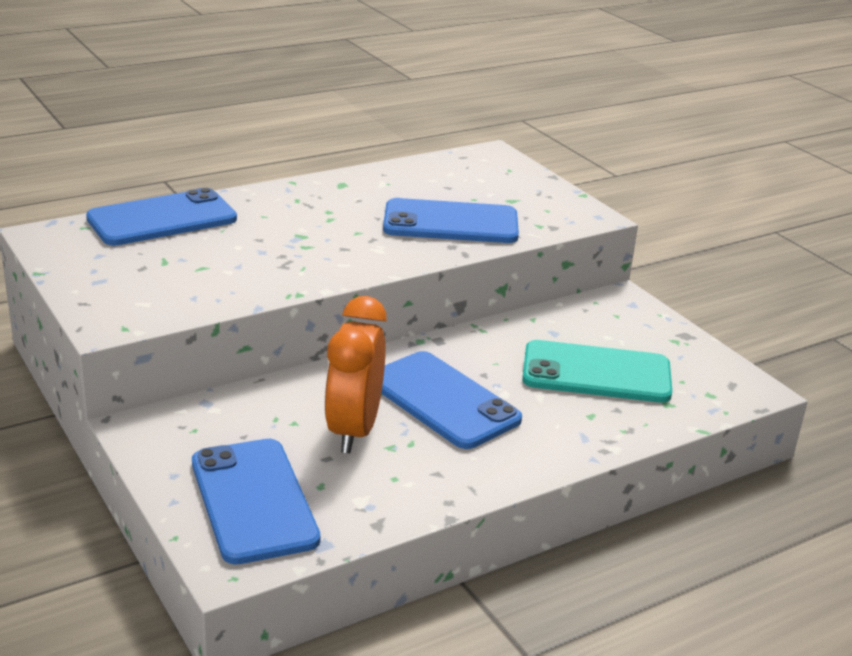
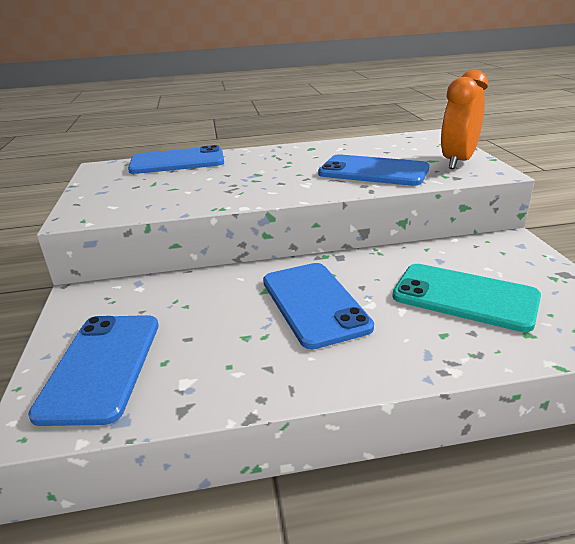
camera: 25 degrees right, 0 degrees up
orange clock [324,296,387,453] -> orange clock moved to [441,70,488,169]

